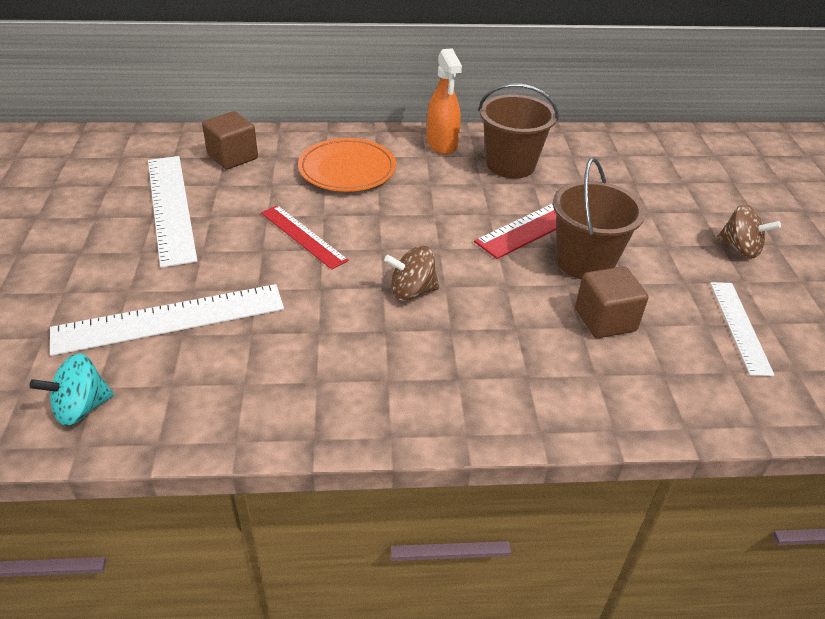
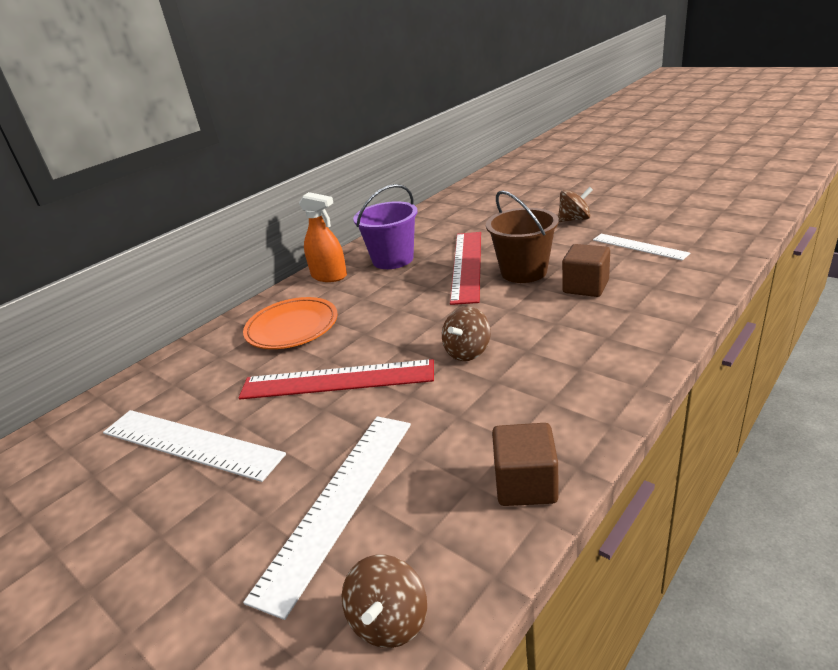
camera: 40 degrees left, 10 degrees down
turquoise spinning top [30,353,114,426] -> brown spinning top [342,555,427,648]
brown cube [202,111,258,169] -> brown cube moved to [492,423,559,506]
red ruler [261,205,349,269] -> red ruler [238,359,434,400], size x1.64
brown bucket [479,83,558,179] -> purple bucket [353,184,418,269]

